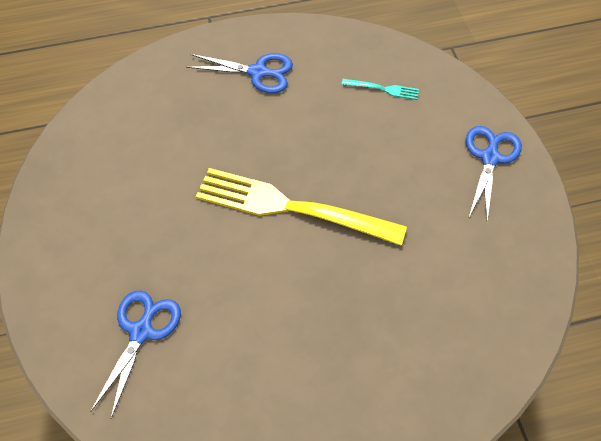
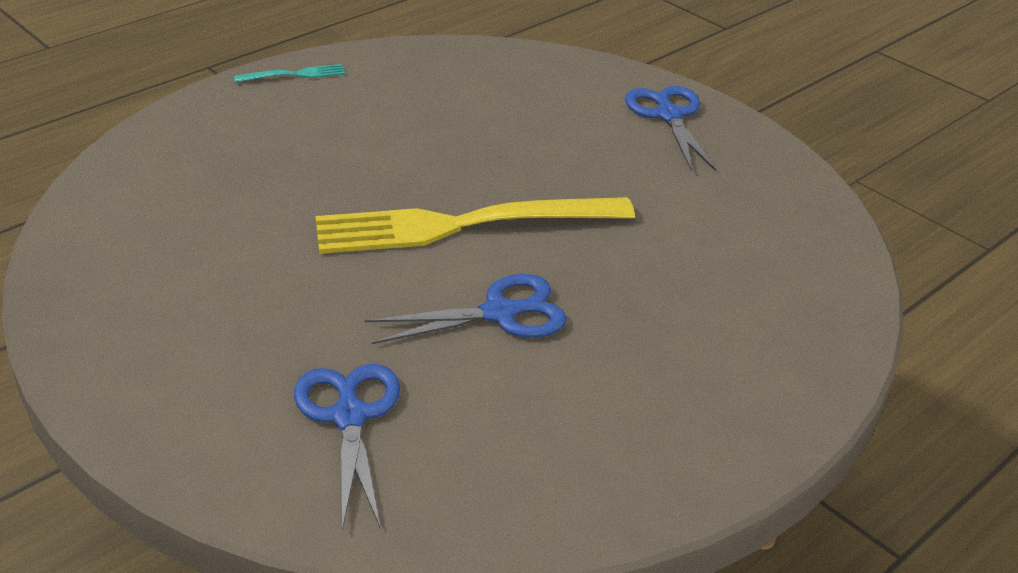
camera: 30 degrees left, 20 degrees down
blue scissors [186,53,293,93] -> blue scissors moved to [365,274,567,344]
turquoise fork [342,79,419,100] -> turquoise fork moved to [234,64,345,83]

